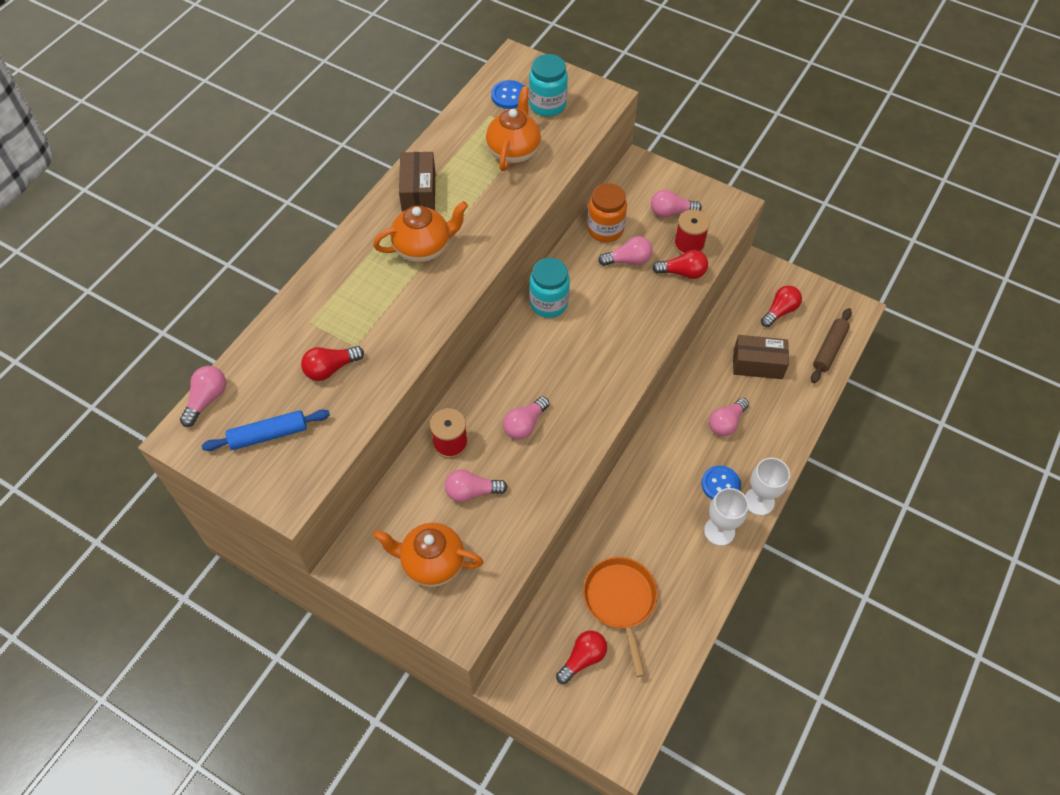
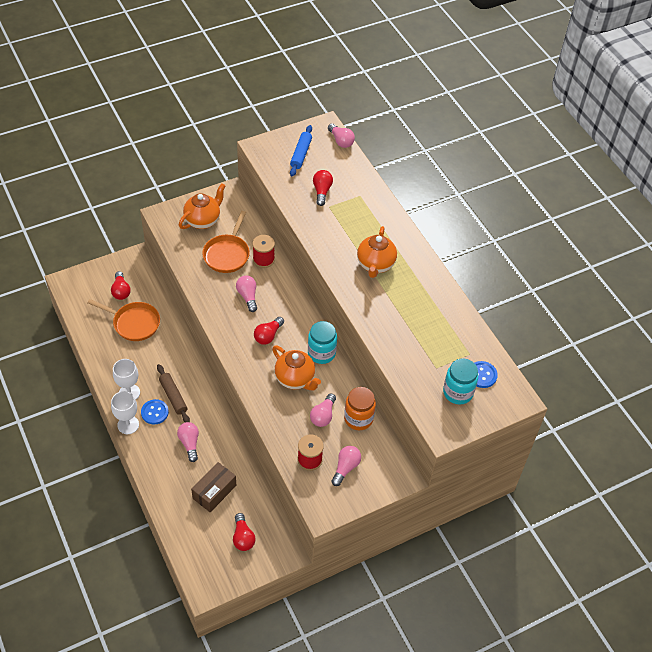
camera: 120 degrees right, 5 degrees down
brown box [399,152,435,212] -> none
pink light bulb [445,469,508,502] -> orange pan [202,211,250,273]
orange teapot [486,87,541,171] -> orange teapot moved to [272,345,321,390]
red light bulb [652,250,708,279] -> red light bulb moved to [254,317,284,345]
brown rolling pin [811,308,852,383] -> brown rolling pin moved to [157,364,190,423]

